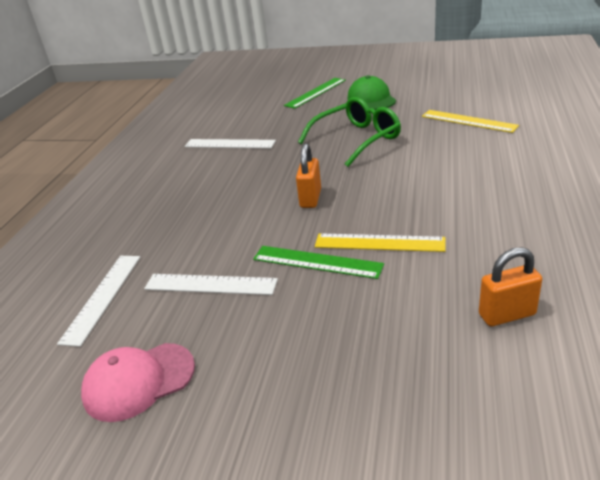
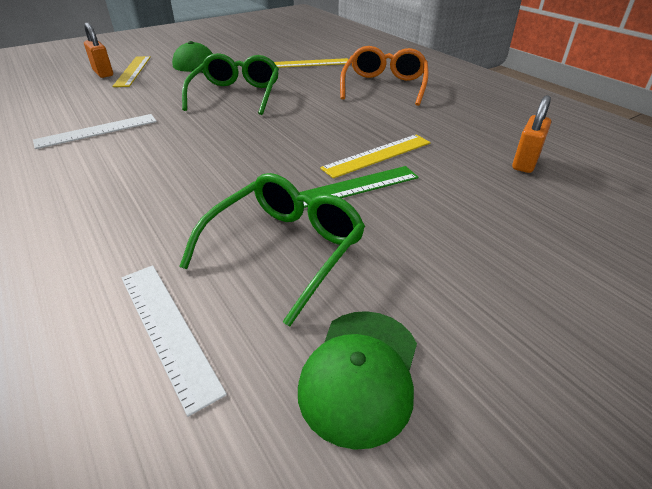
camera: 50 degrees left, 5 degrees up
pink cap [81,343,195,422] -> green cap [298,311,417,450]
white ruler [144,274,278,295] -> green glasses [179,173,365,327]
green ruler [284,78,346,109] -> yellow ruler [112,56,151,87]
orange padlock [296,143,321,208] -> orange padlock moved to [84,23,113,78]
none -> orange glasses [340,46,429,106]

